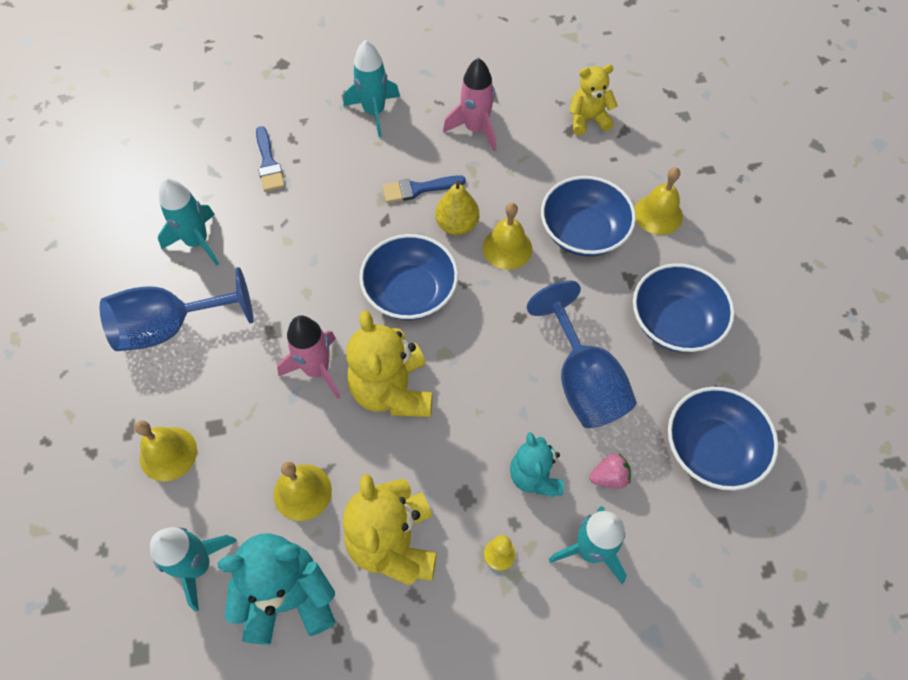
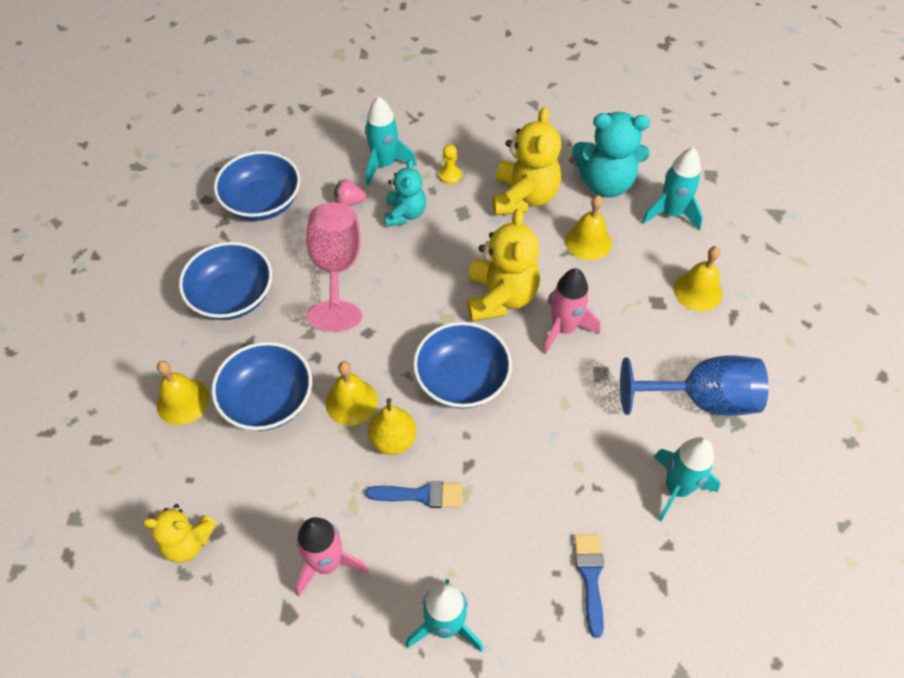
camera: 165 degrees left, 5 degrees down
blue goblet [527,280,636,428] -> pink goblet [306,202,362,332]

